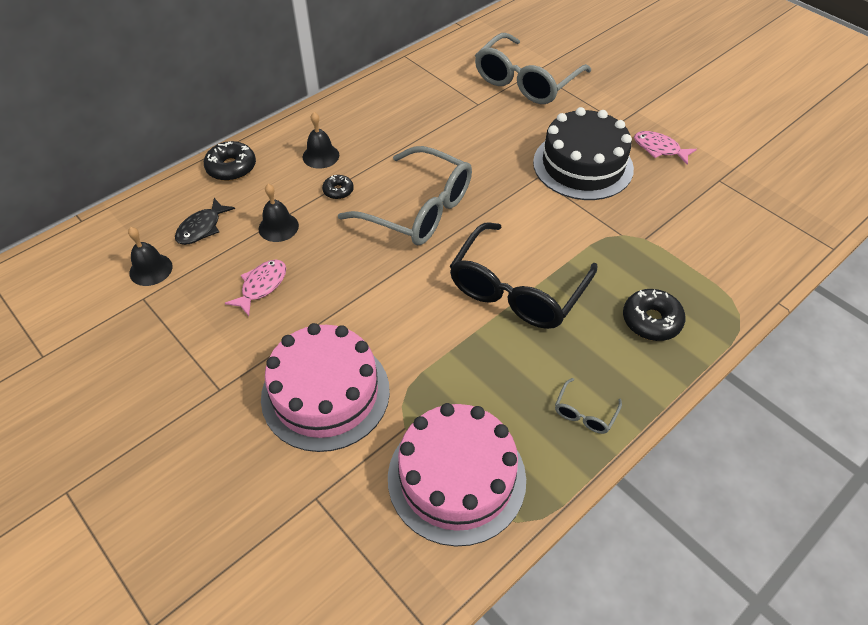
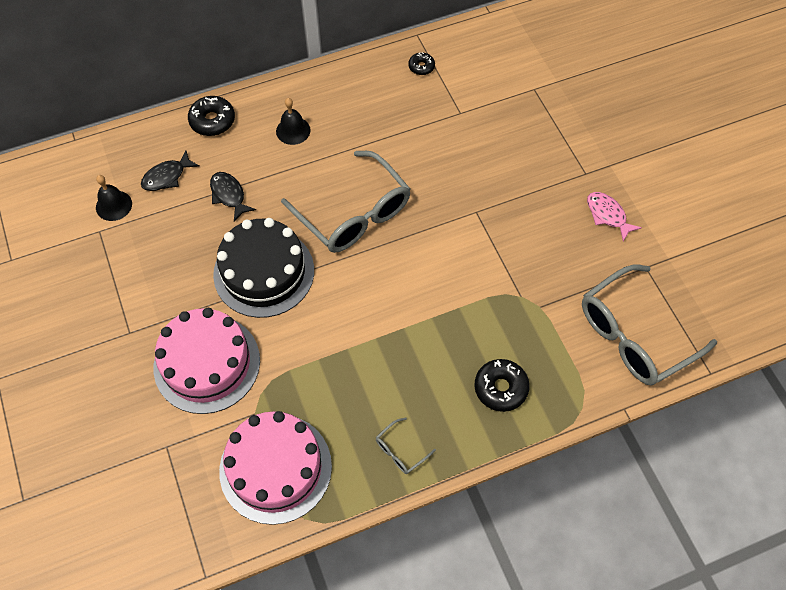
camera: 20 degrees right, 10 degrees up
pink fish [225,260,286,316] -> none
black bell [259,184,299,242] -> black fish [210,172,256,222]
black donut [322,175,354,199] -> black donut moved to [408,52,435,75]
black glasses [450,222,597,329] -> none
grey glasses [475,33,591,104] -> grey glasses moved to [582,264,717,385]
black cake [533,107,634,200] -> black cake moved to [213,218,314,318]

